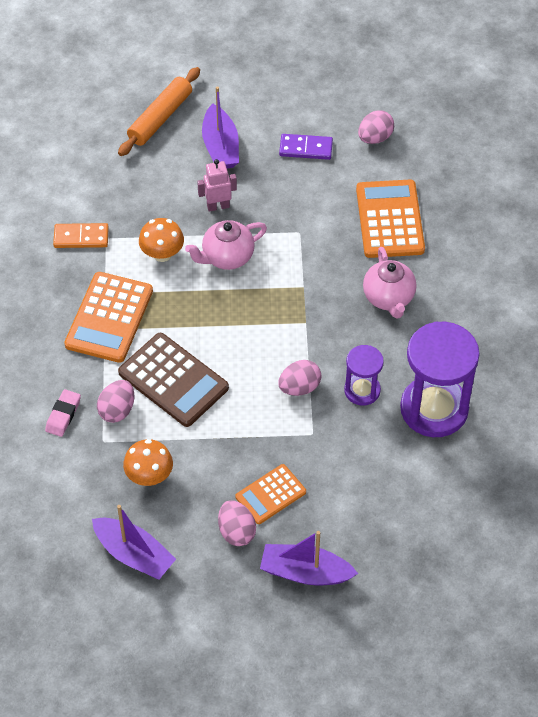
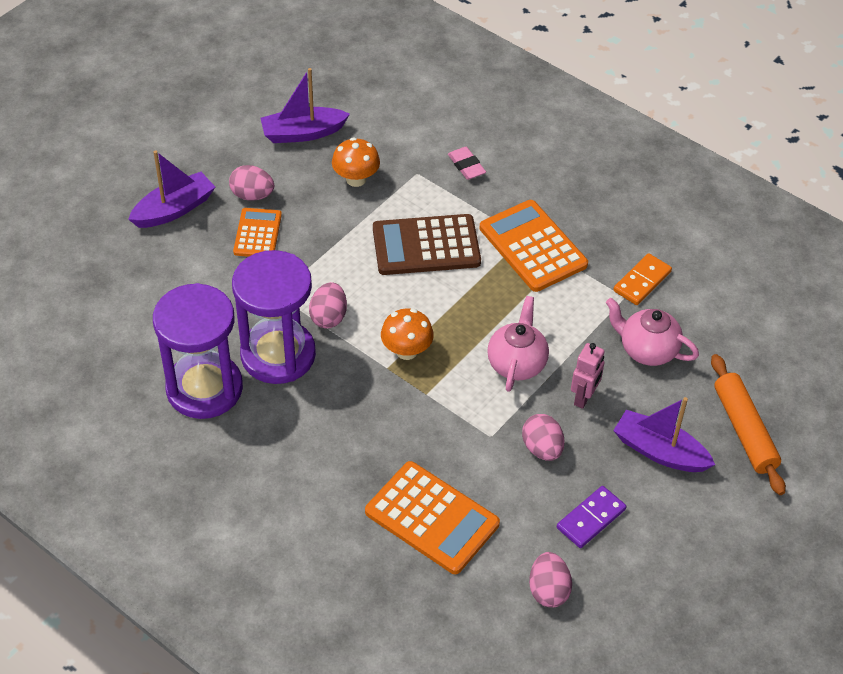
camera: 130 degrees right, 5 degrees down
pink egg [97,380,134,423] -> pink egg moved to [522,414,565,461]
orange mushroom [139,218,184,262] -> orange mushroom moved to [381,308,434,360]
purple hourglass [344,345,384,406] -> purple hourglass [232,250,316,384], size x1.87
pink teapot [363,247,416,318] -> pink teapot moved to [606,298,699,366]

